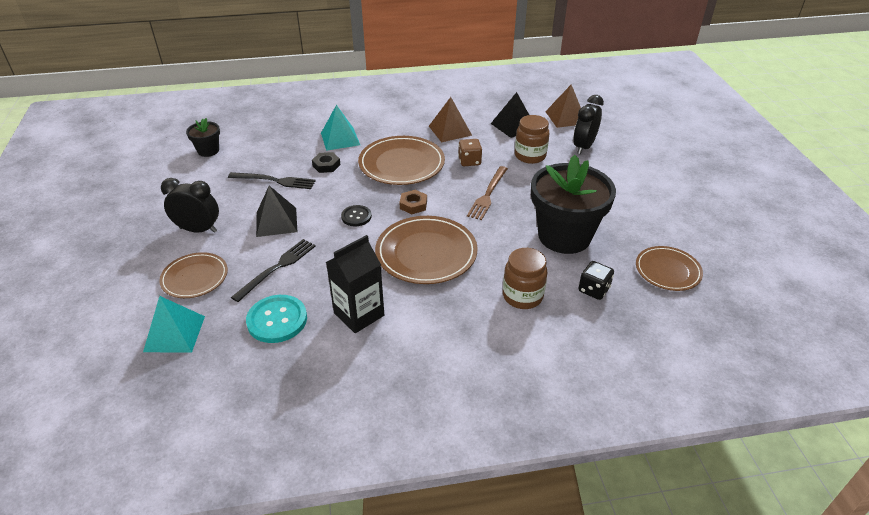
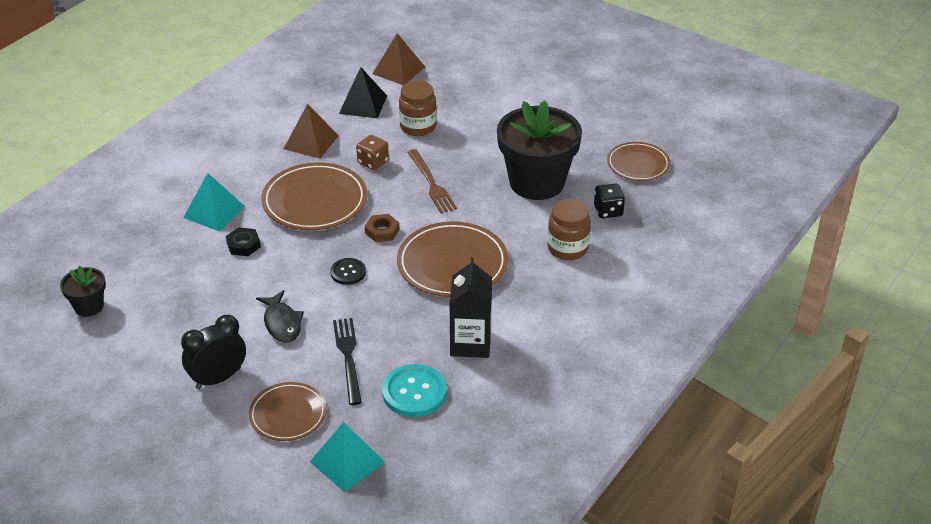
camera: 45 degrees left, 0 degrees up
black fork [228,172,316,189] -> none
black pyramid [256,186,297,237] -> black fish [256,290,304,343]
black clock [573,95,604,154] -> none

